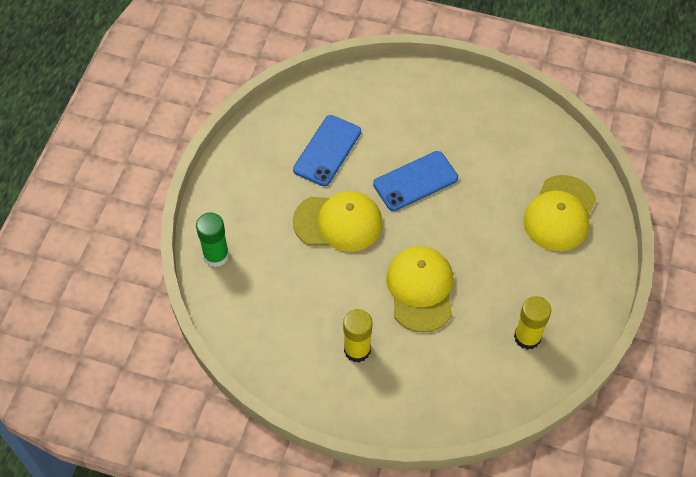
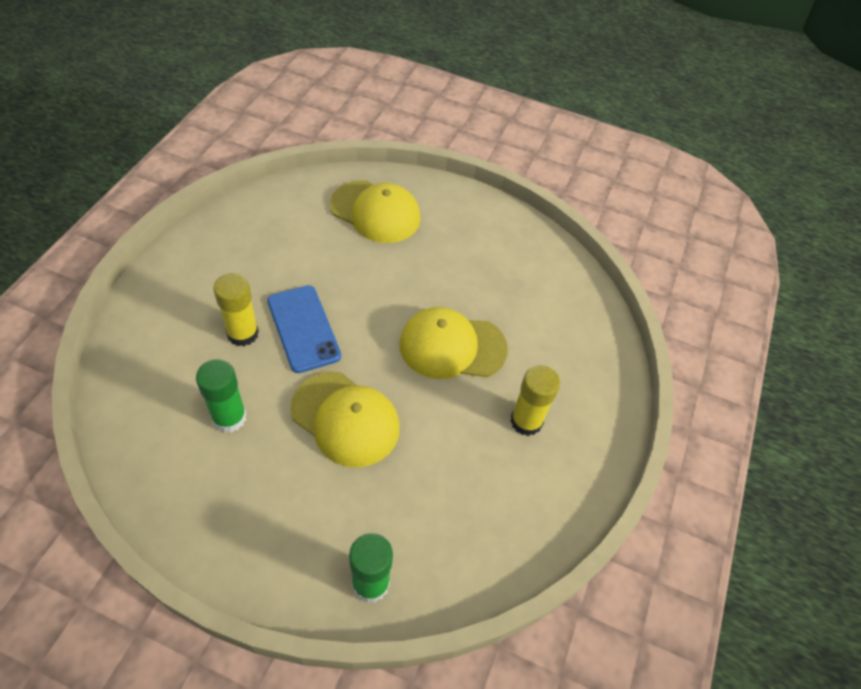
camera: 90 degrees left, 5 degrees down
blue phone [293,115,361,186] -> green glue stick [196,359,247,433]
yellow cap [293,191,383,252] -> yellow cap turned 120 degrees clockwise [290,372,400,467]
yellow glue stick [514,296,551,350] -> yellow glue stick moved to [214,273,259,346]

